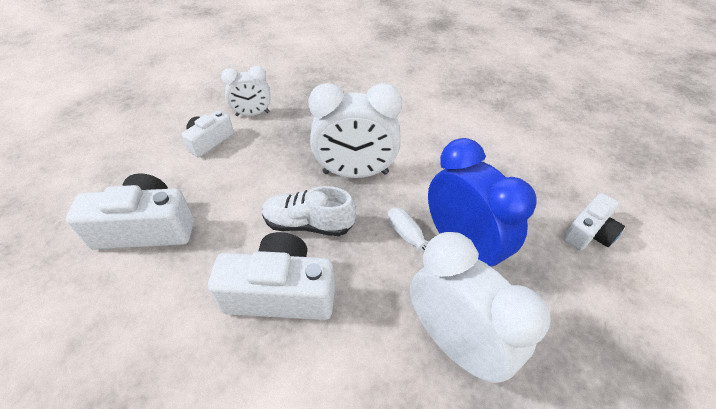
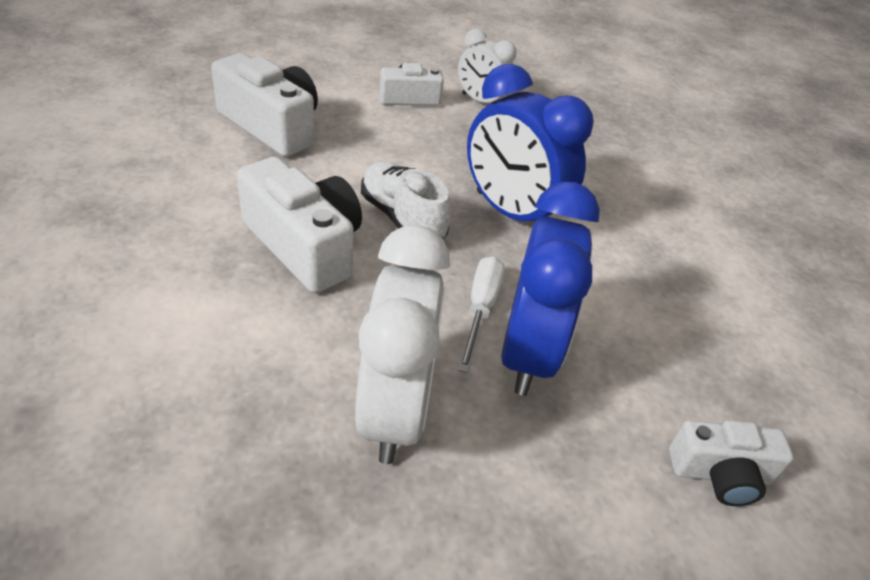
camera: 40 degrees right, 5 degrees down
white clock [308,83,402,178] -> blue clock [467,64,593,222]

